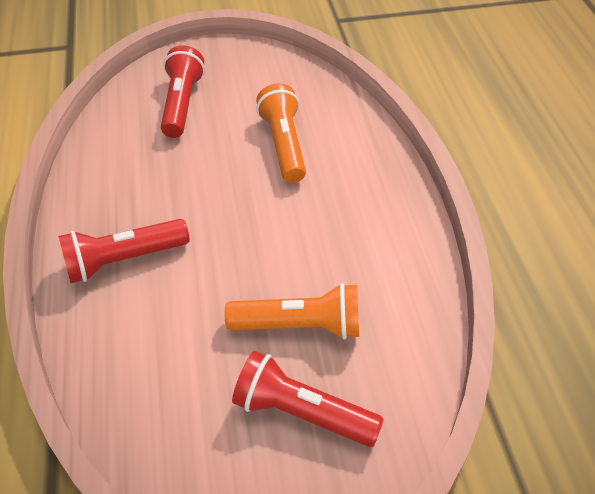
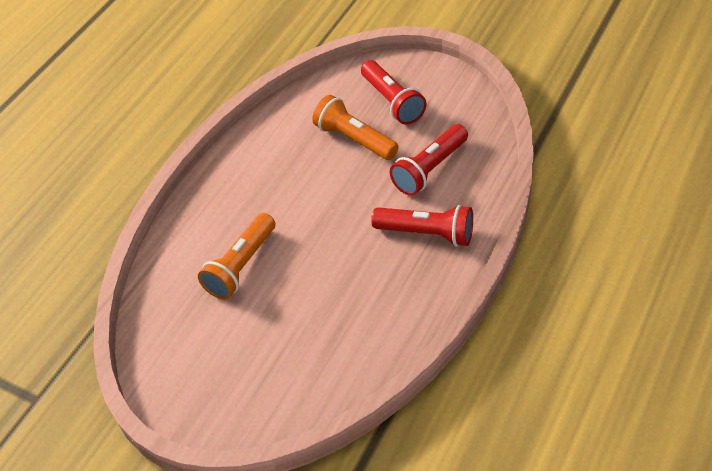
camera: 135 degrees left, 0 degrees up
red flashlight [161,45,205,138] -> red flashlight moved to [390,124,468,196]

